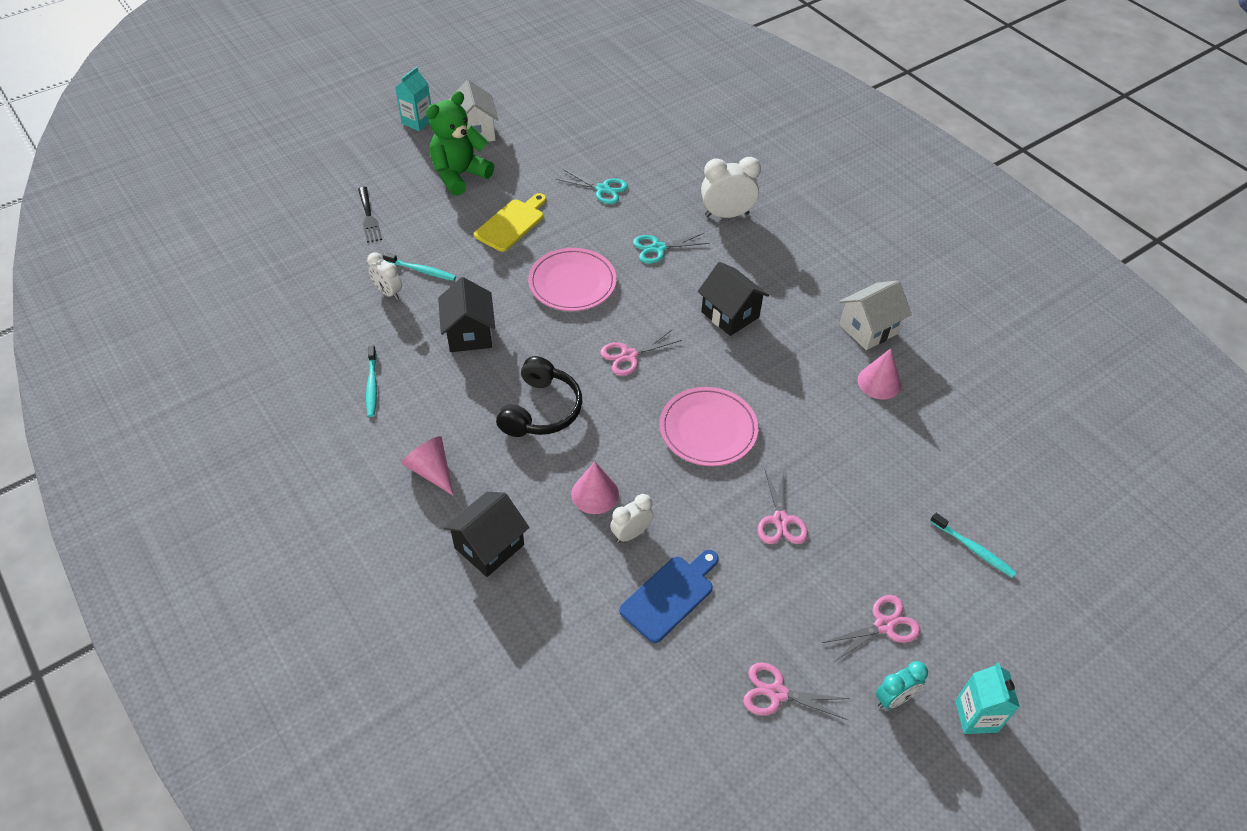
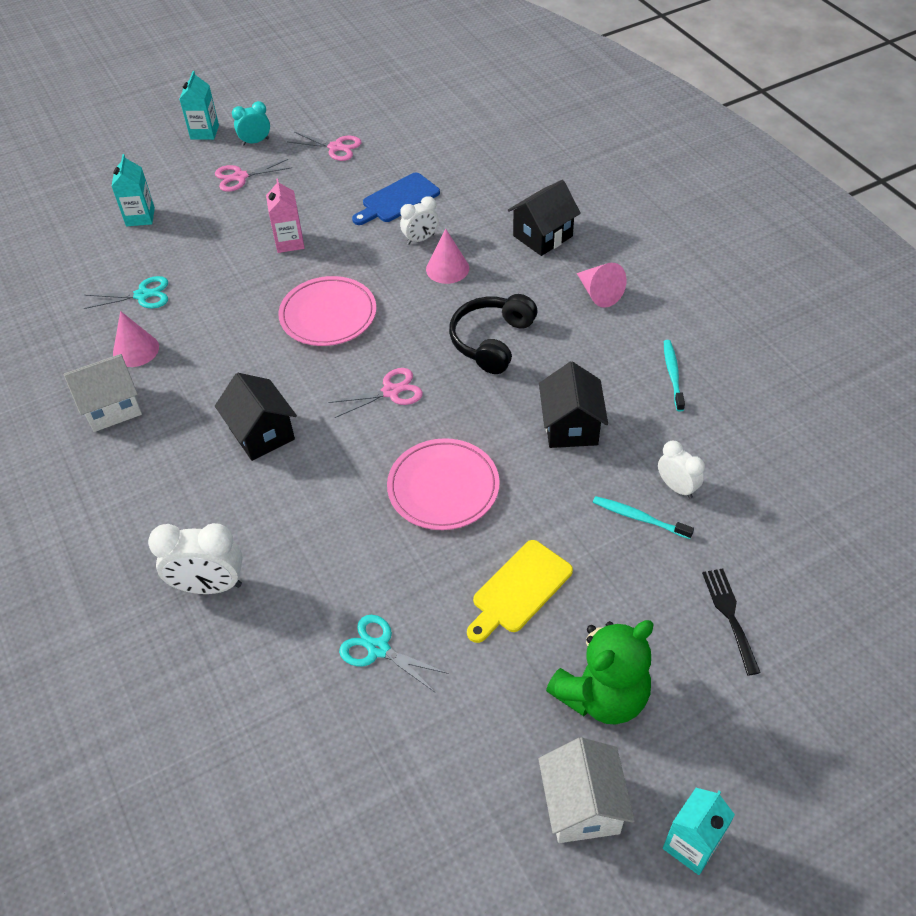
camera: 170 degrees left, 0 degrees up
turquoise scissors [633,233,710,264] -> turquoise scissors moved to [84,276,168,309]
pink scissors [758,468,808,544] -> pink carton [266,179,305,253]
turquoise toothbrush [930,513,1016,578] -> turquoise carton [112,154,155,226]

